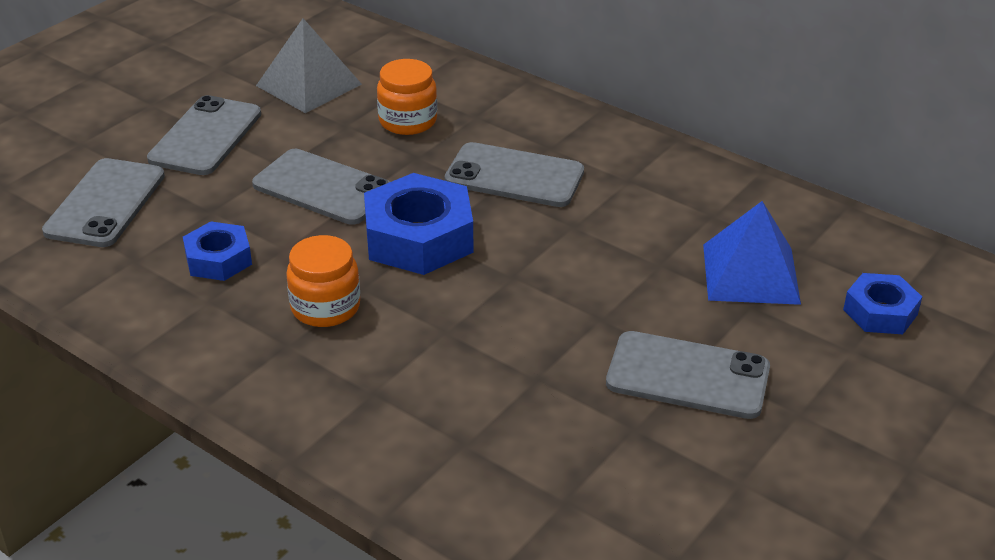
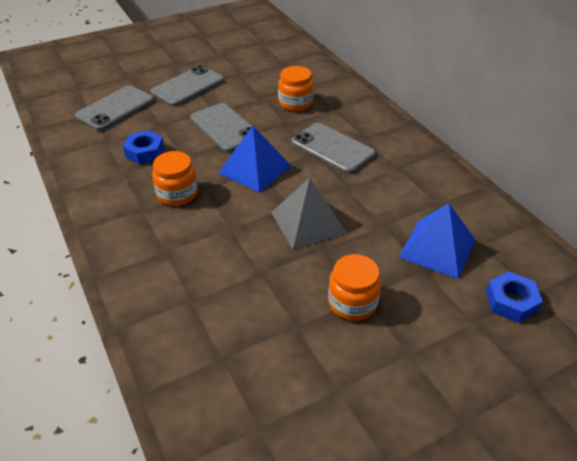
camera: 25 degrees right, 5 degrees up
grey pyramid [256,18,362,113] -> grey pyramid moved to [271,178,347,250]
blue nut [364,173,473,275] -> blue pyramid [218,126,291,193]
grey phone [606,331,770,419] -> orange jar [328,254,381,321]

